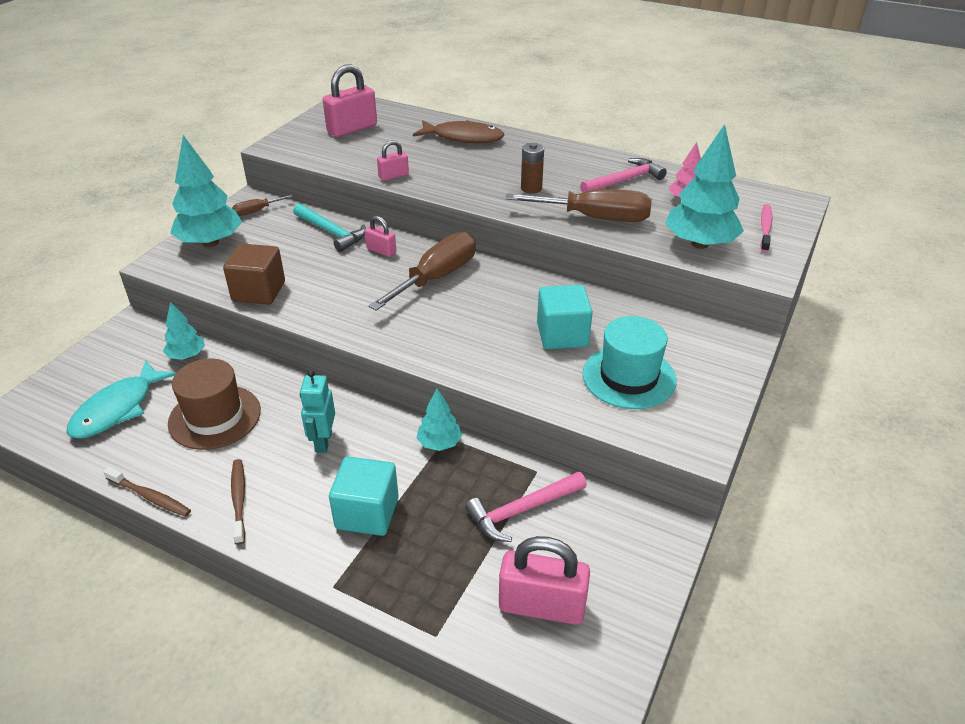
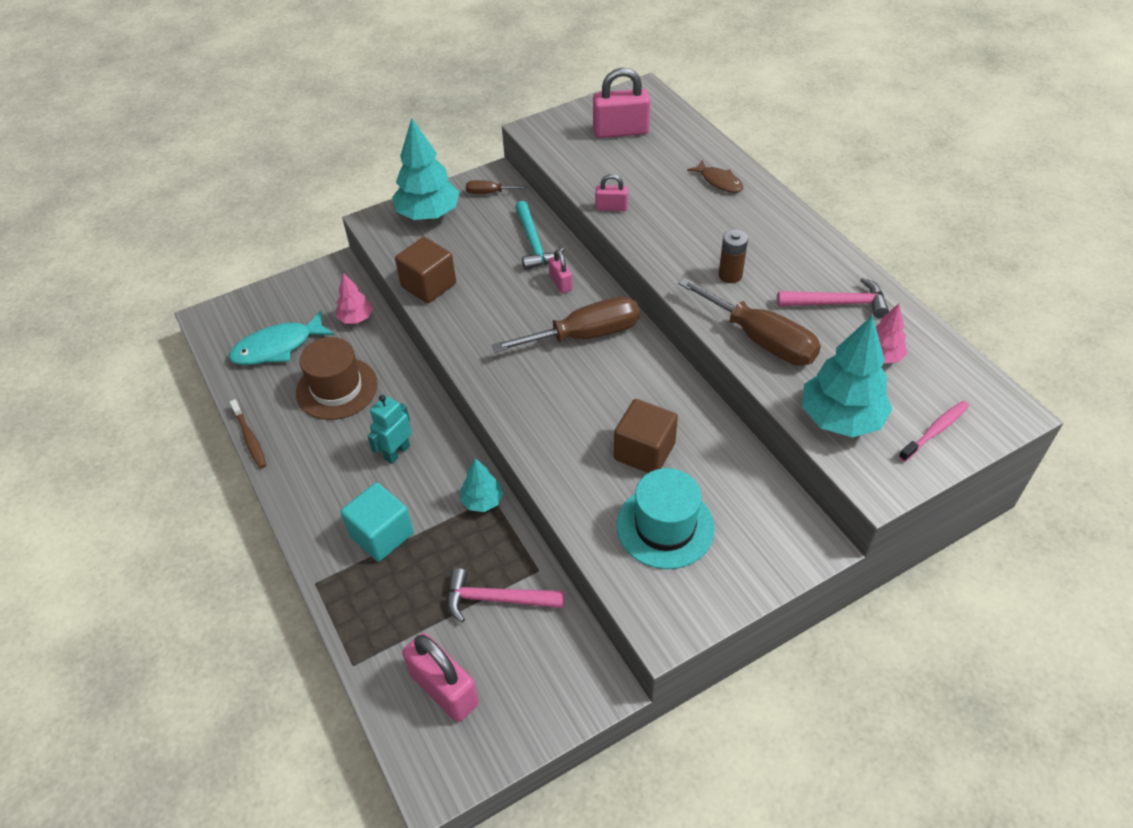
camera: 35 degrees right, 10 degrees up
turquoise tree [163,302,205,360] -> pink tree [336,273,373,324]
brown toothbrush [231,459,245,545] -> none
brown fish [413,120,504,143] -> brown fish [687,160,743,193], size x0.61
turquoise cube [537,285,593,349] -> brown cube [614,399,678,473]

